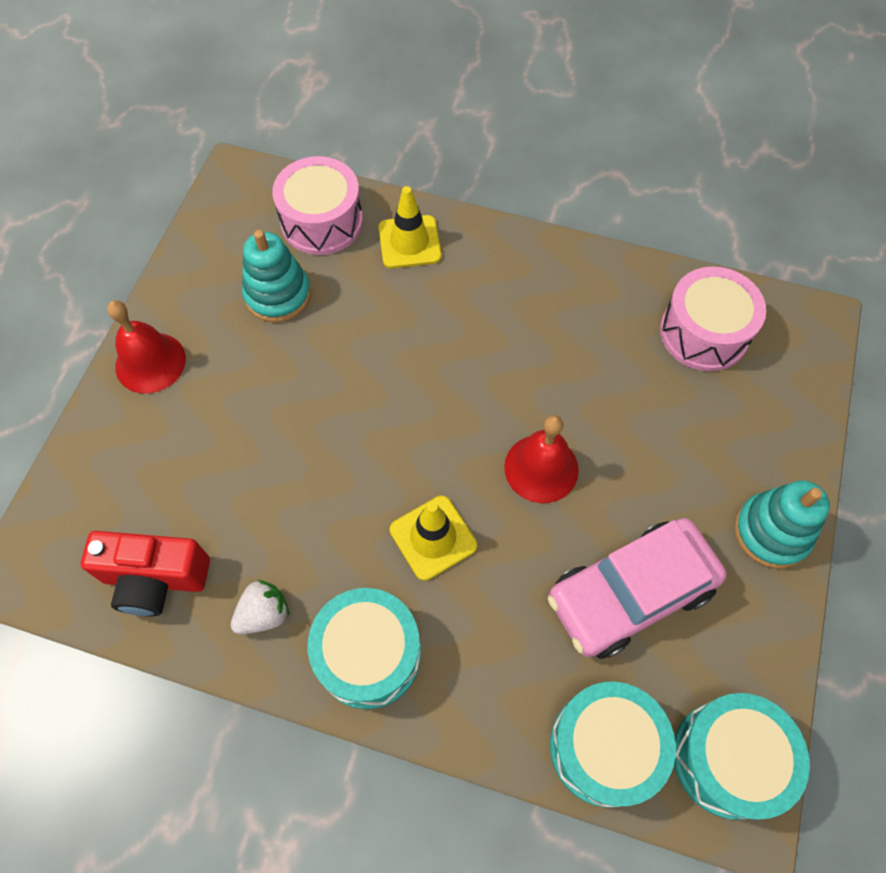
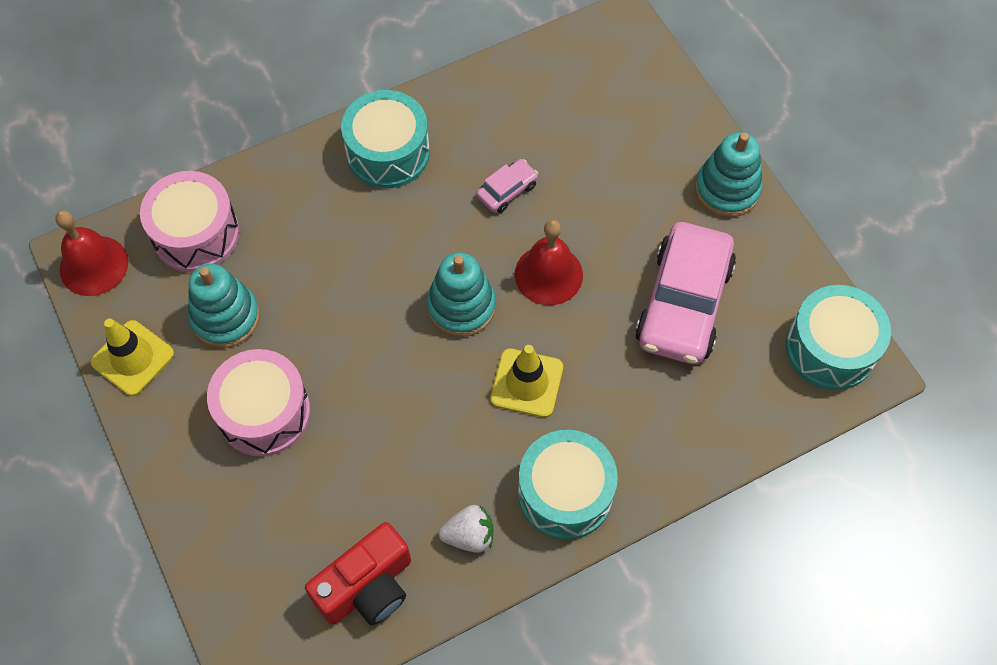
camera: 45 degrees left, 0 degrees up
red bell [107,300,186,394] -> red bell moved to [55,210,128,296]
white strawberry [231,580,290,634] -> white strawberry turned 75 degrees clockwise [439,505,494,553]
yellow traffic cone [378,186,441,268] -> yellow traffic cone moved to [90,319,174,396]
turquoise drum [550,682,676,808] -> turquoise drum moved to [341,90,430,188]
pink drum [660,266,766,371] -> pink drum moved to [207,349,311,457]
none -> turquoise stacking toy [427,252,496,337]
none -> pink car [477,159,538,213]

